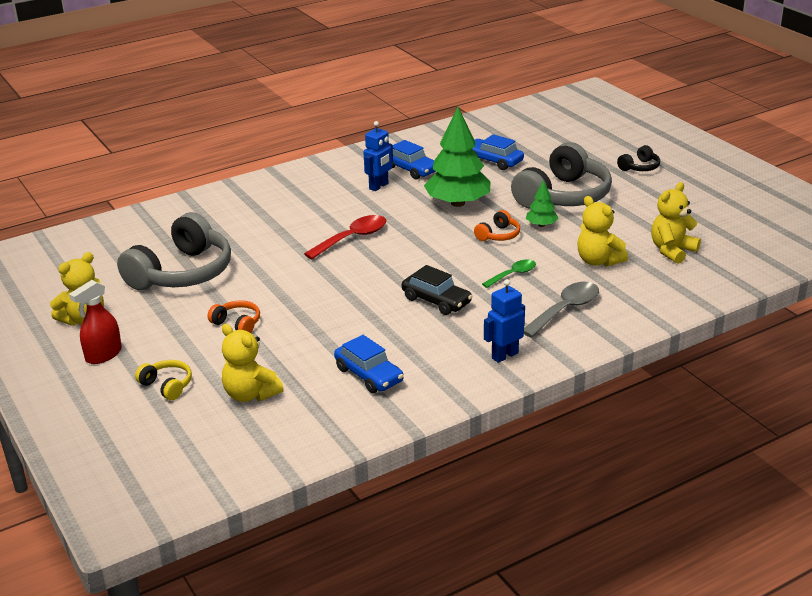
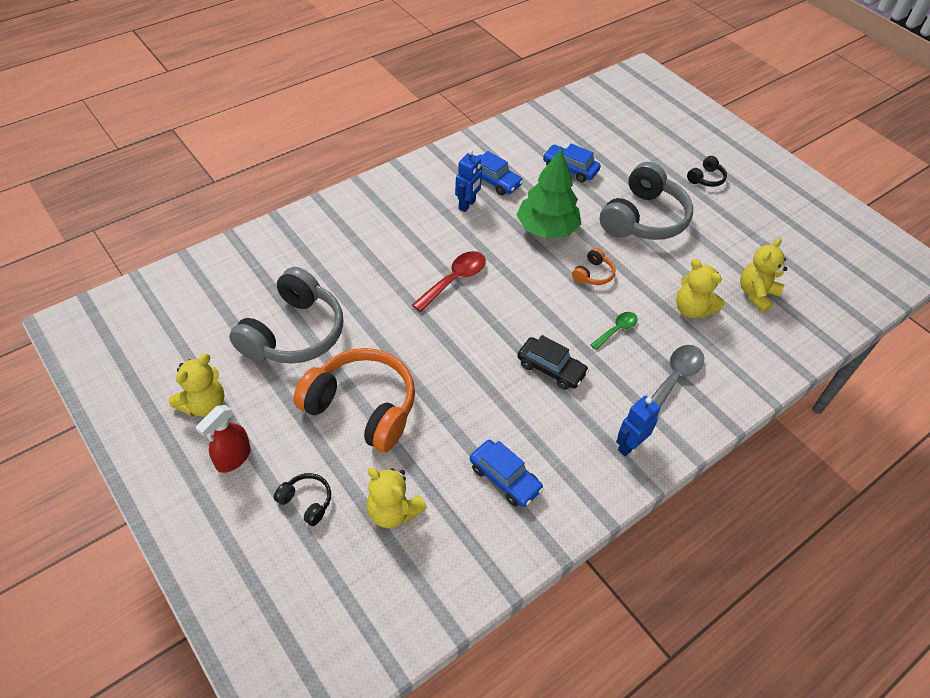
camera: 10 degrees left, 20 degrees up
yellow headphones [135,360,192,400] -> black headphones [274,473,331,526]
orange headphones [207,300,260,333] -> orange headphones [293,348,415,452], size x2.28
green tree [526,180,558,227] -> none

